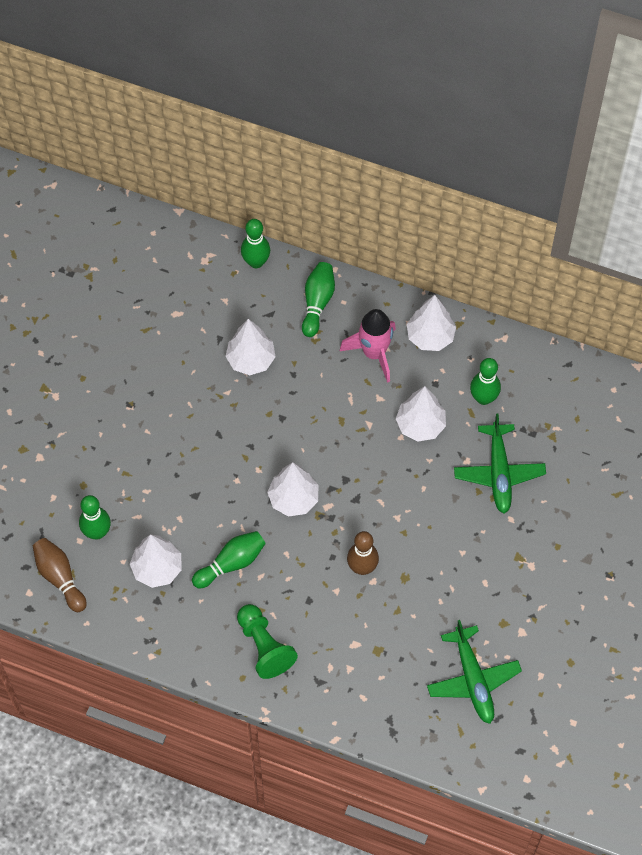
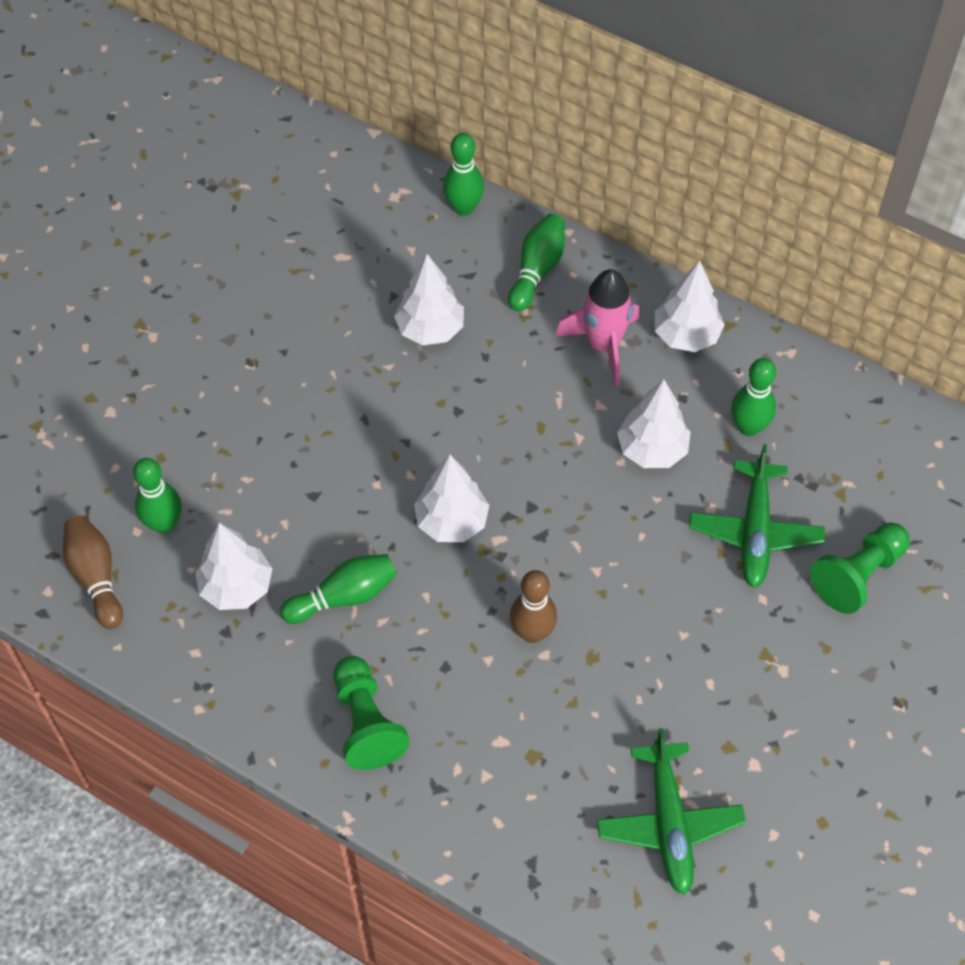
camera: 10 degrees right, 5 degrees down
none -> green pawn [810,523,910,614]

